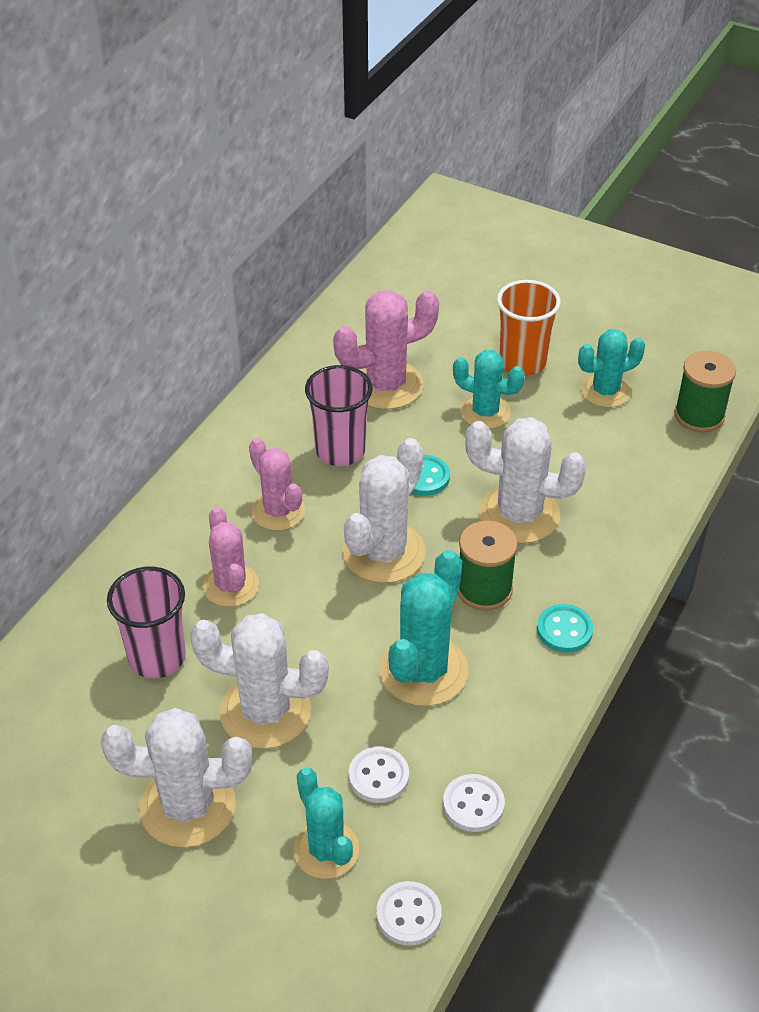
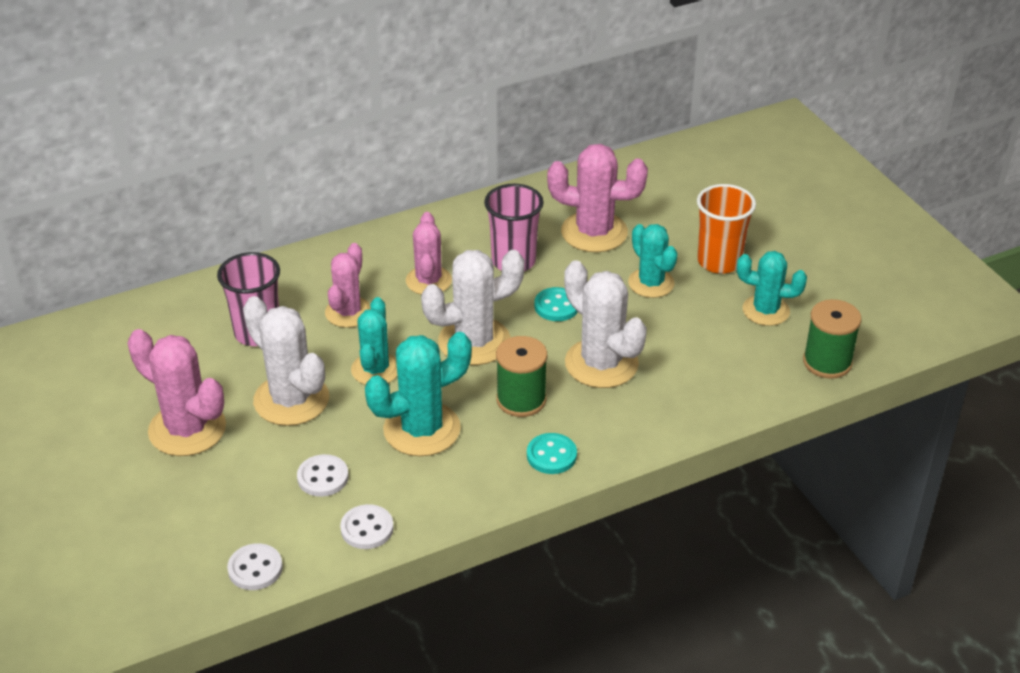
camera: 35 degrees right, 5 degrees down
white cactus [101,708,252,848] -> pink cactus [127,329,226,456]
turquoise cactus [293,768,359,879] -> turquoise cactus moved to [351,297,397,385]

